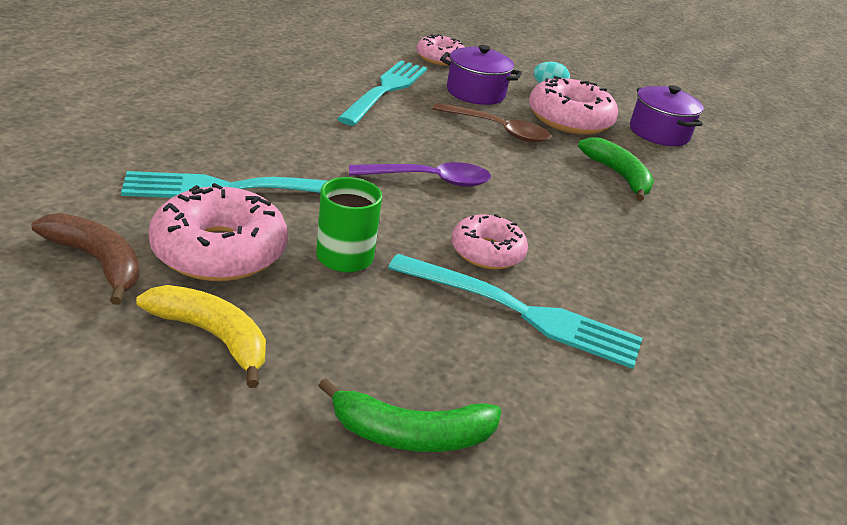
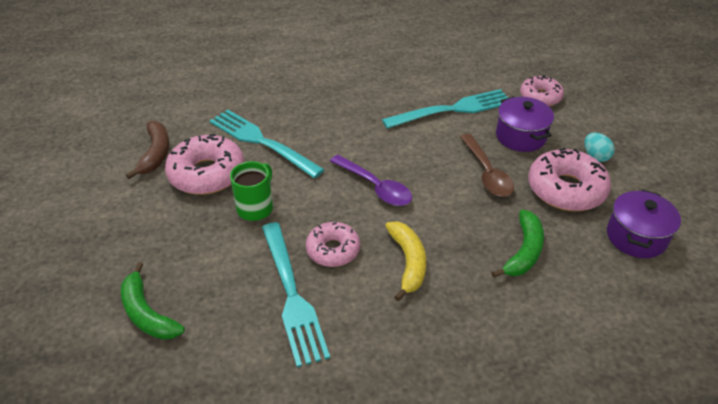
camera: 55 degrees right, 10 degrees up
yellow banana [136,285,266,388] -> yellow banana moved to [385,221,426,301]

